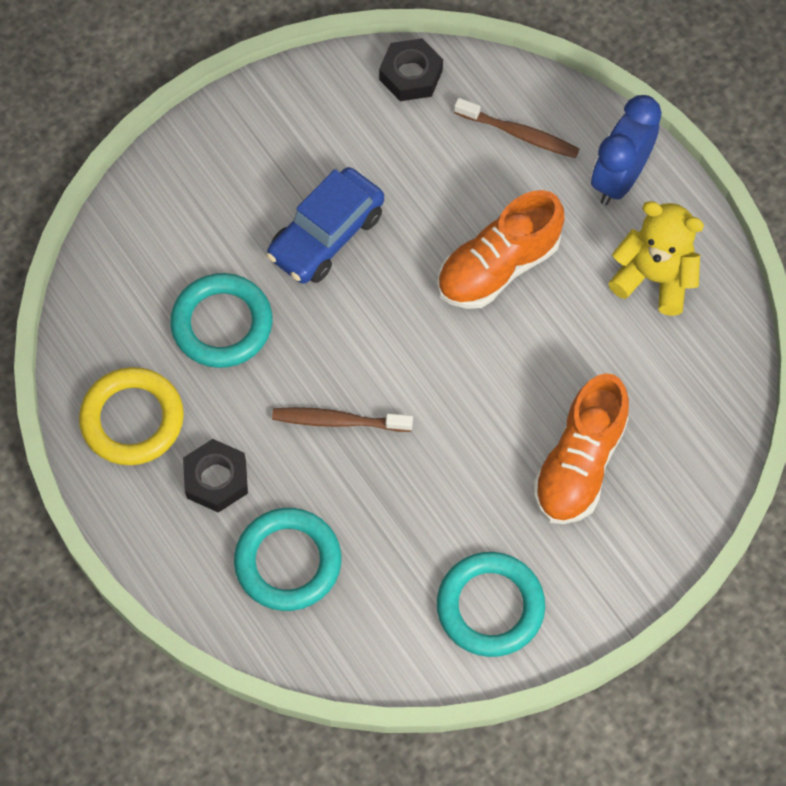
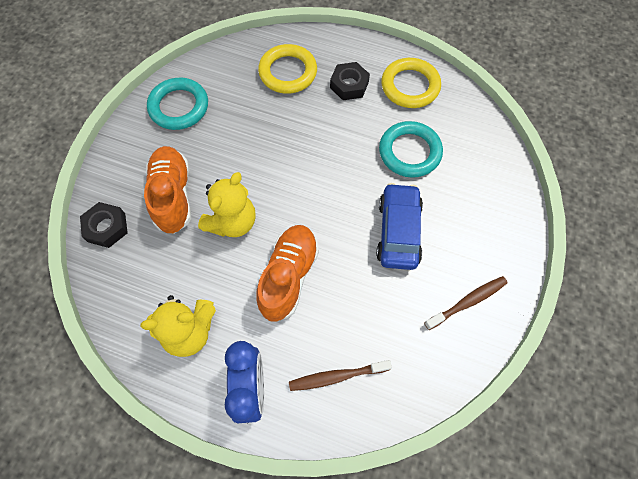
camera: 145 degrees right, 0 degrees up
turquoise ring [234,508,341,611] -> yellow ring [258,44,317,94]
brown toothbrush [272,407,413,432] -> brown toothbrush moved to [424,276,508,330]
black nut [379,38,443,101] -> black nut moved to [80,202,128,248]
none -> yellow teddy bear [198,172,256,237]

